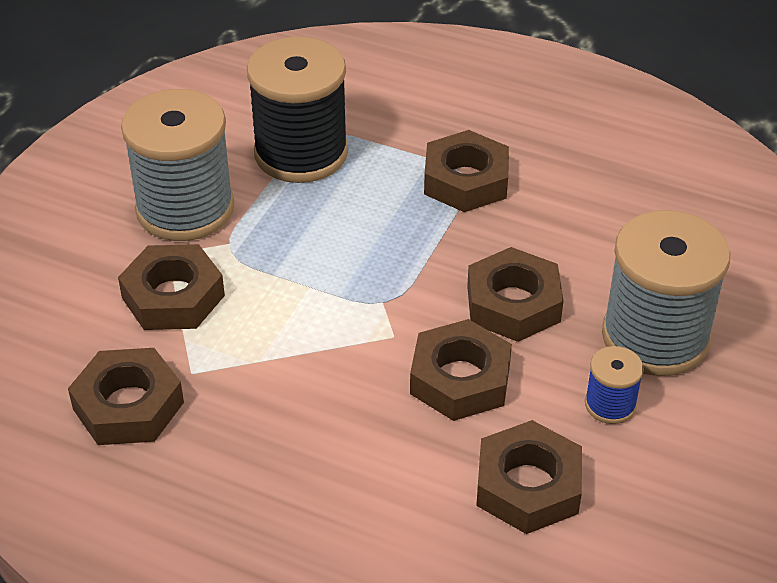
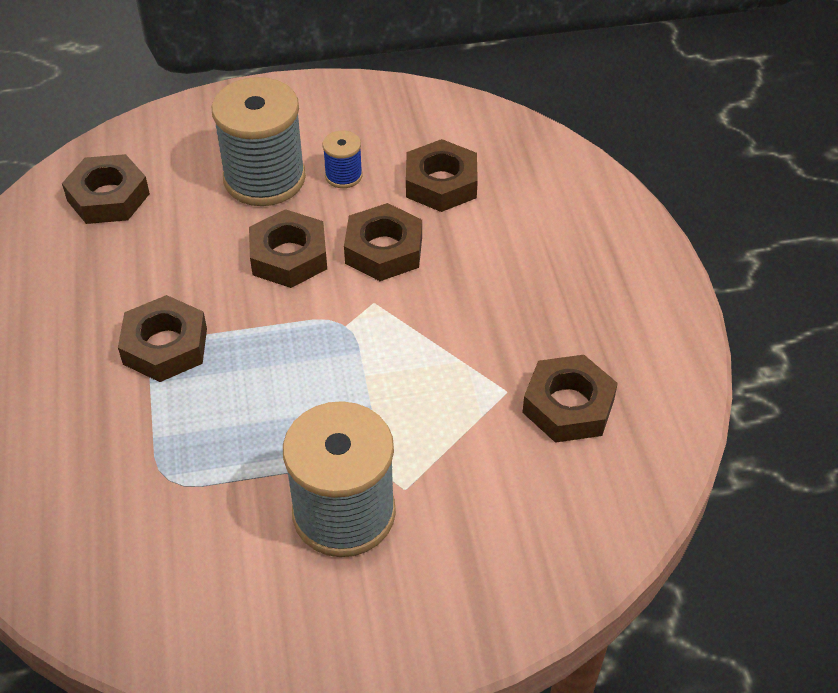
camera: 125 degrees left, 5 degrees up
brown nut [118,244,225,330] -> brown nut moved to [62,154,150,224]
black spool [247,36,348,183] -> none

